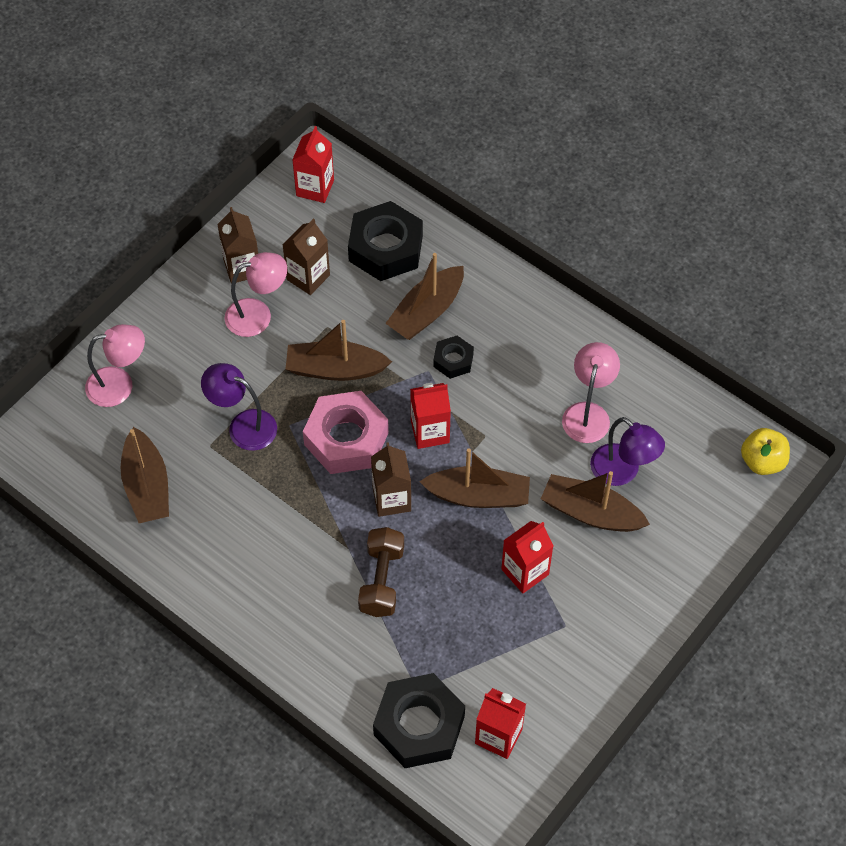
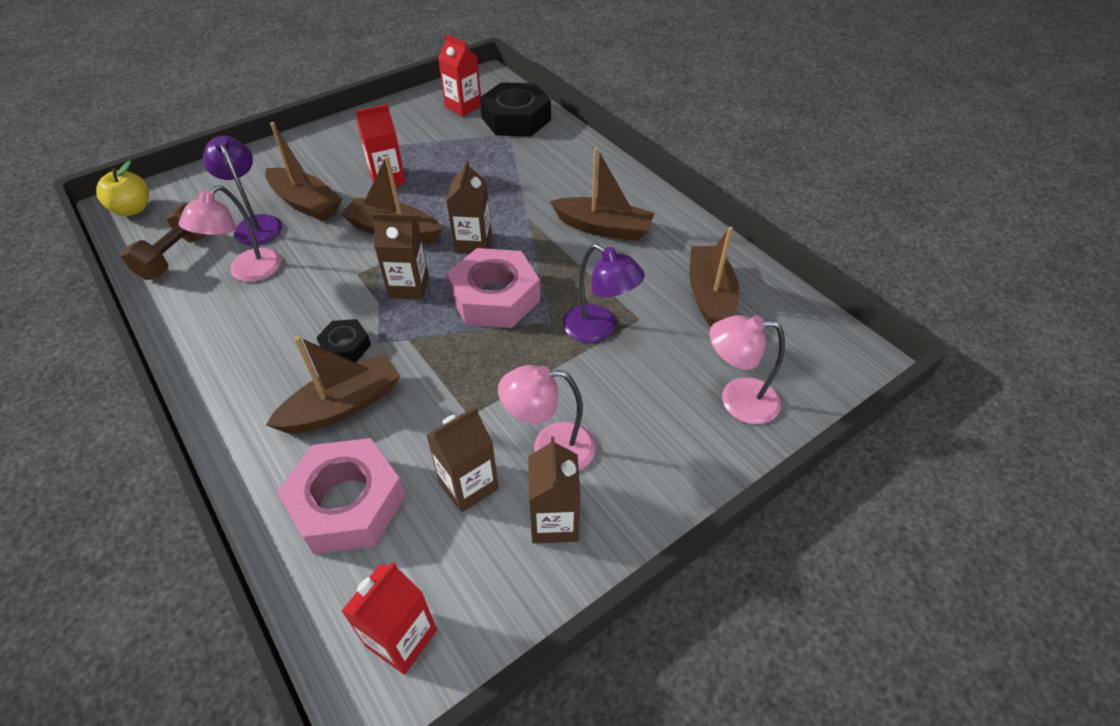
camera: 165 degrees left, 10 degrees down
brown boat [286,320,392,381] -> brown boat moved to [550,148,655,241]
black nut [348,201,423,281] -> pink nut [277,438,406,554]
brown dumbbell [358,527,404,617] -> brown dumbbell moved to [121,204,207,280]
red carton [410,383,451,449] -> brown carton [373,213,429,299]

